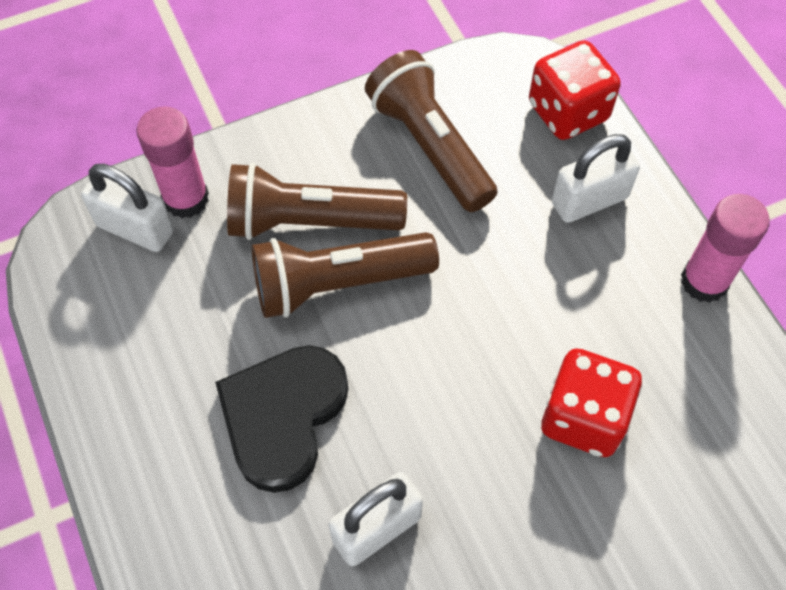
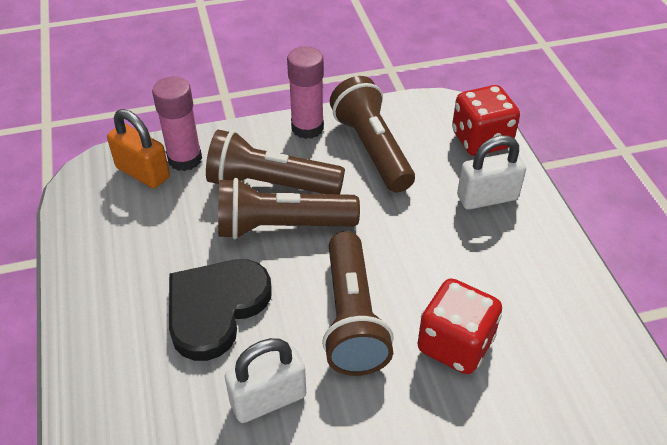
camera: 10 degrees right, 15 degrees down
white padlock [81,164,173,252] -> orange padlock [107,109,170,189]
pink glue stick [681,194,770,303] -> pink glue stick moved to [287,46,324,139]
none -> brown flashlight [322,231,394,376]

